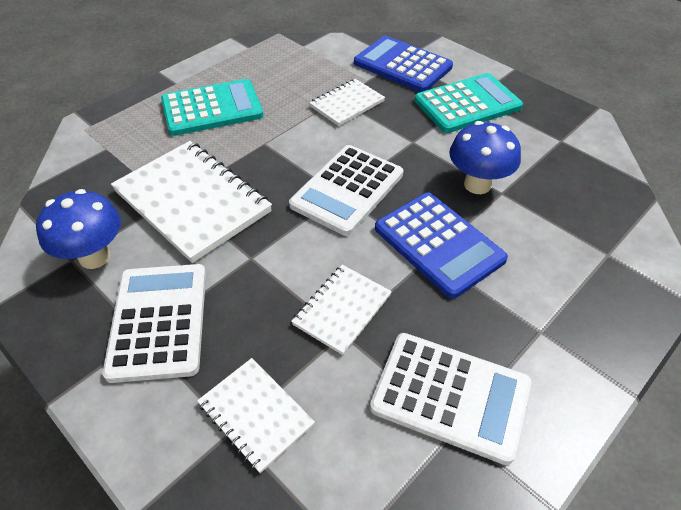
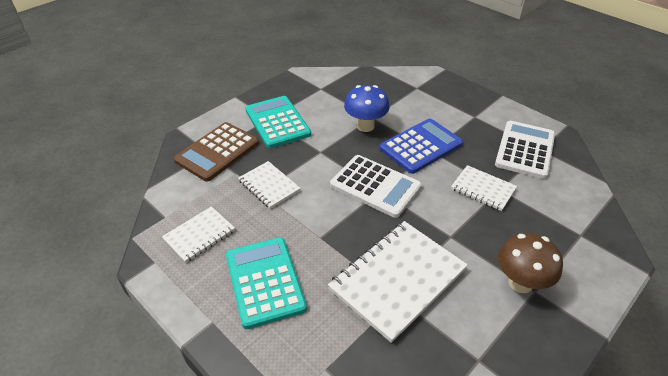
camera: 90 degrees left, 5 degrees down
blue mushroom [36,189,121,269] -> none
white calculator [103,264,206,383] -> brown mushroom [498,233,563,293]
white notebook [197,358,315,473] -> white notebook moved to [162,206,235,263]
blue calculator [354,36,453,92] -> brown calculator [174,122,259,182]

